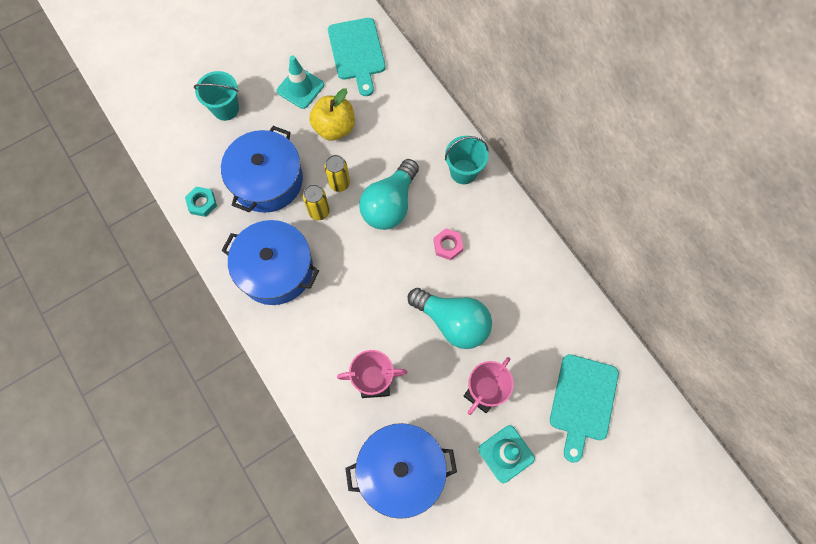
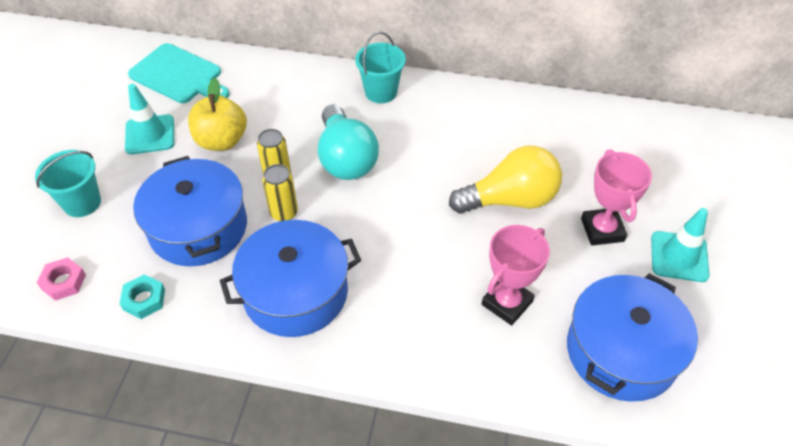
camera: 45 degrees left, 20 degrees down
turquoise light bulb [407,288,492,349] -> yellow light bulb [449,146,562,214]
pink nut [433,228,463,260] -> pink nut moved to [37,257,86,301]
turquoise cutting board [550,354,619,463] -> none

